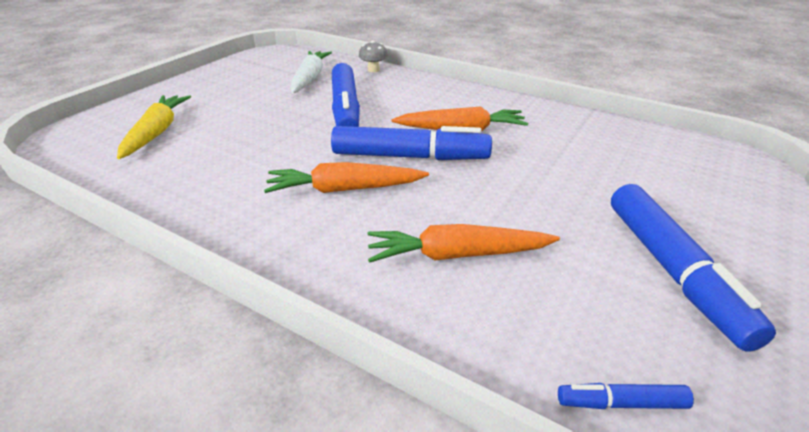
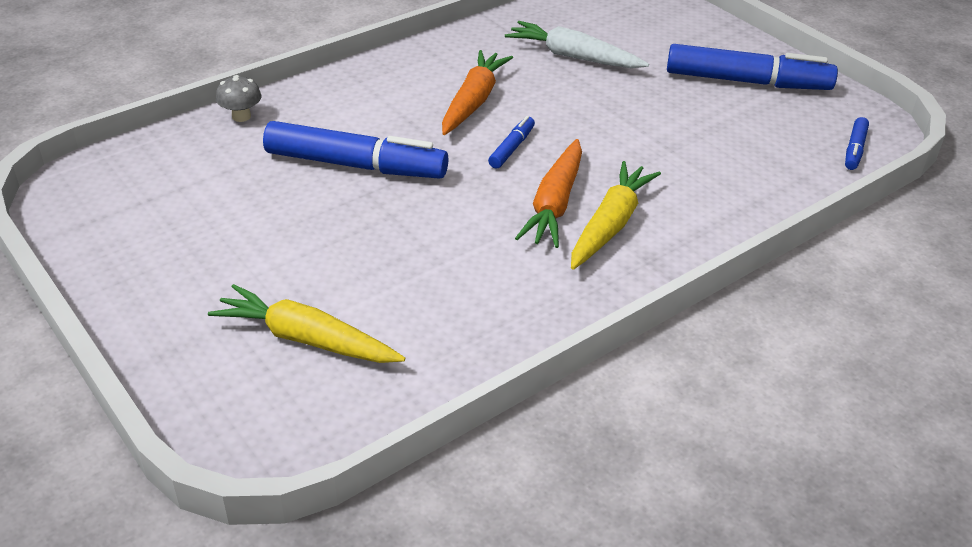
camera: 70 degrees left, 5 degrees up
white carrot [290,51,332,93] -> white carrot moved to [505,21,649,68]
blue marker [331,126,492,160] -> blue marker [488,116,535,169], size x0.46
orange carrot [367,224,560,263] -> none
none -> yellow carrot [571,161,661,270]

